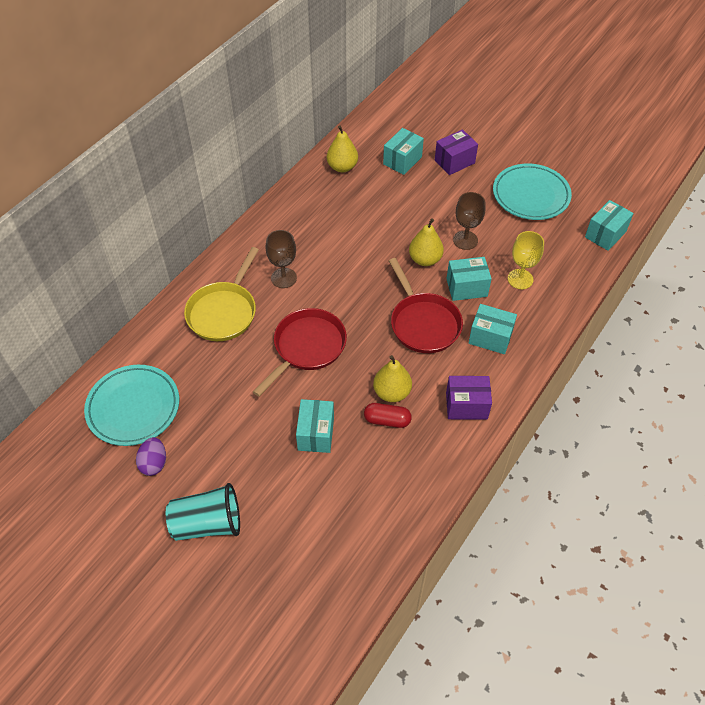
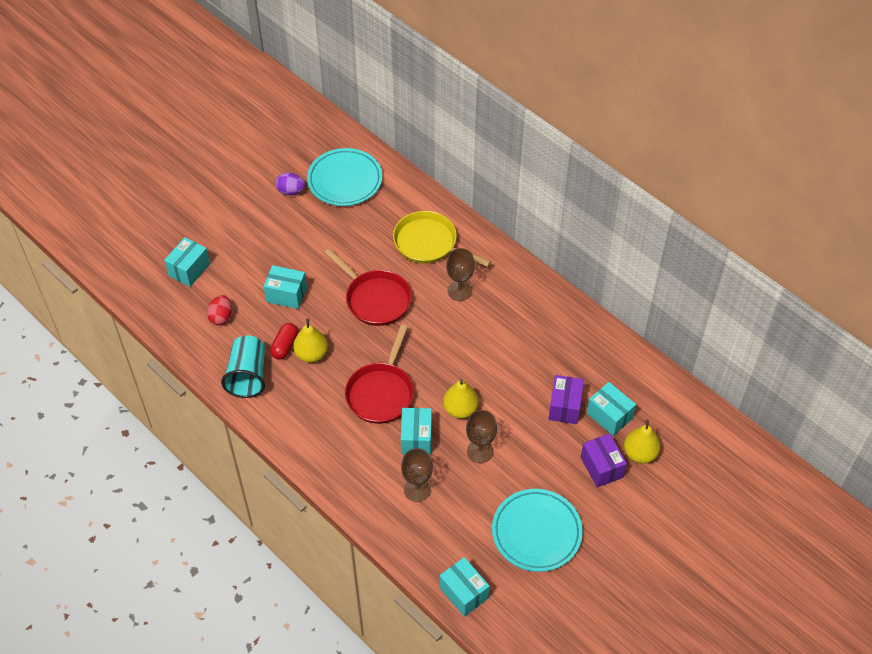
camera: 100 degrees right, 0 degrees up
turquoise cup [166,483,240,541] -> turquoise cup moved to [221,335,265,398]
yellow pear [327,125,358,172] -> yellow pear moved to [624,419,661,464]
red pan [389,258,463,353] -> red pan turned 60 degrees counterclockwise [345,324,414,424]
purple box [446,376,492,420] -> purple box moved to [548,375,584,424]
turquoise box [469,304,517,354] -> turquoise box moved to [164,237,210,287]
yellow goblet [508,231,544,289] -> brown goblet [401,448,433,502]
none -> red egg [207,295,232,325]

